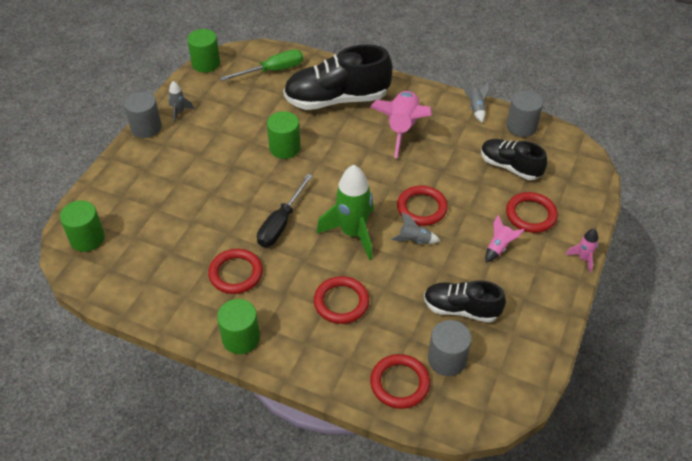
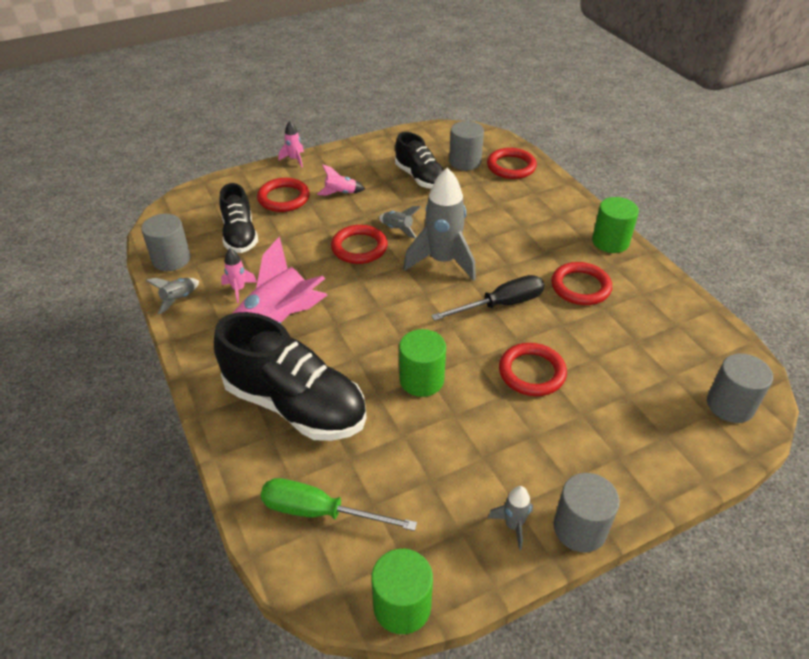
camera: 140 degrees left, 5 degrees down
green cylinder [60,200,105,252] -> grey cylinder [707,353,773,423]
red ring [314,276,369,324] -> red ring moved to [499,343,567,396]
green rocket [316,165,374,260] -> grey rocket [403,167,476,281]
none -> pink rocket [221,249,257,303]

